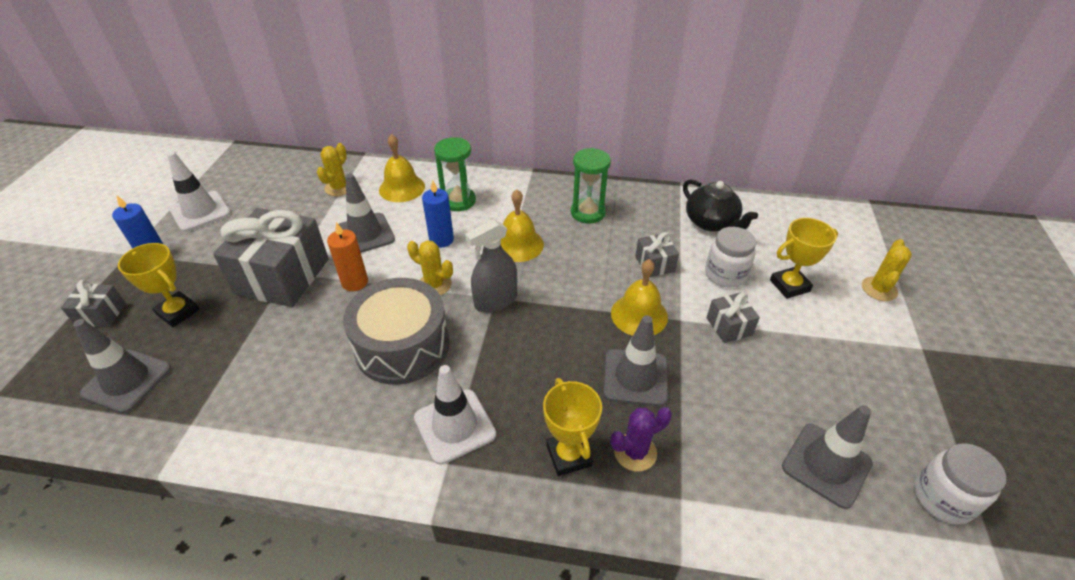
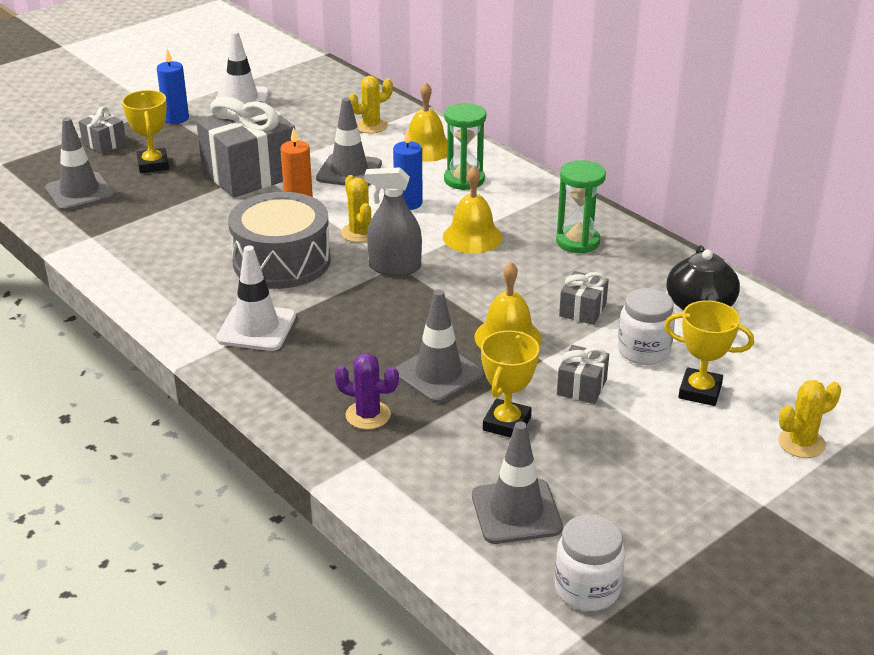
camera: 40 degrees right, 10 degrees down
yellow trophy [543,378,602,476] -> yellow trophy moved to [481,331,539,438]

